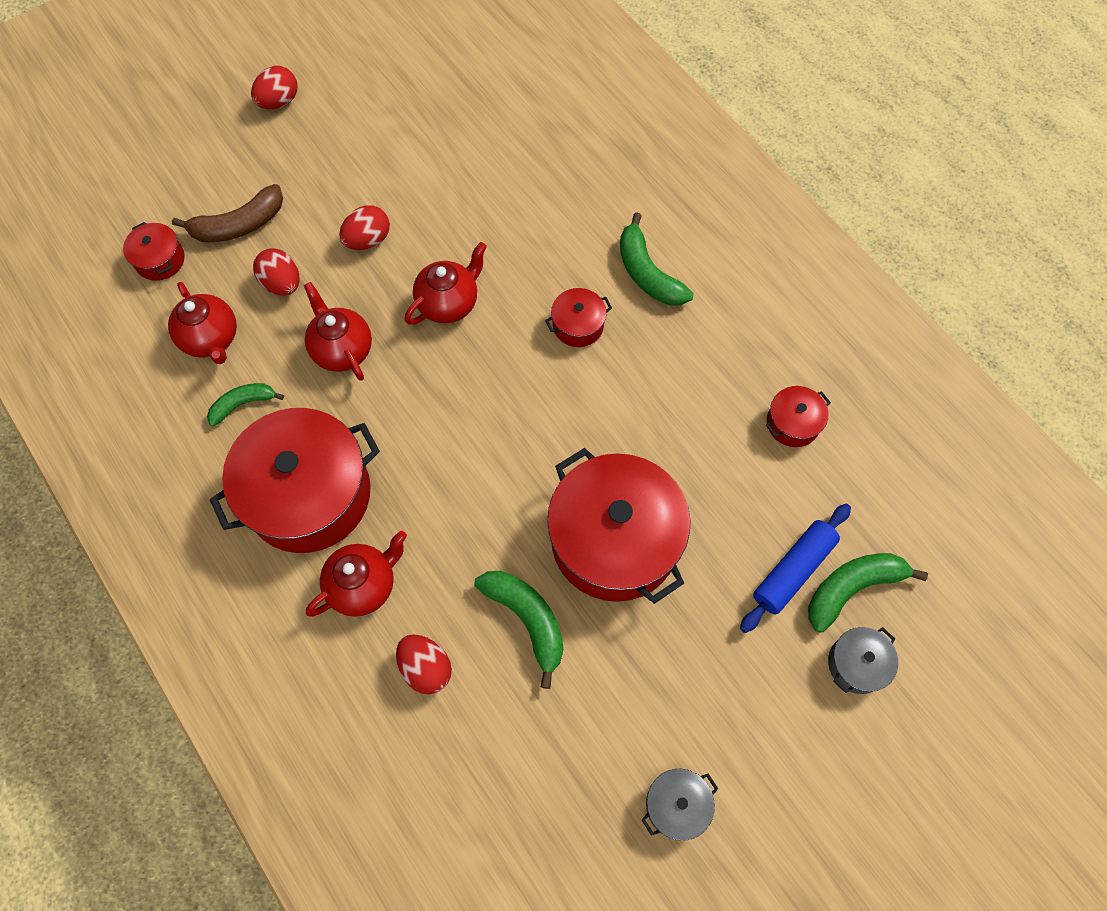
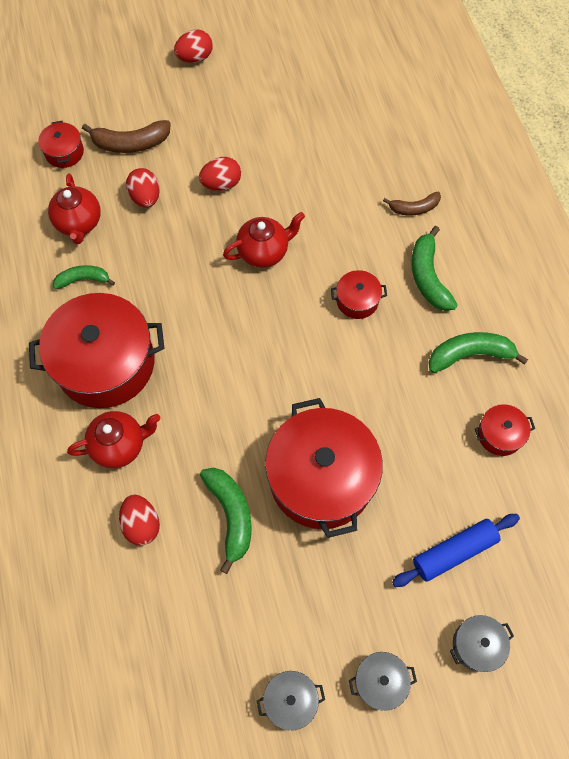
camera: 20 degrees right, 0 degrees up
red teapot [304,282,372,381] -> none
green banana [808,553,928,633] -> green banana moved to [428,332,528,373]
none -> grey pot [349,652,417,711]
none -> brown banana [383,192,441,215]

